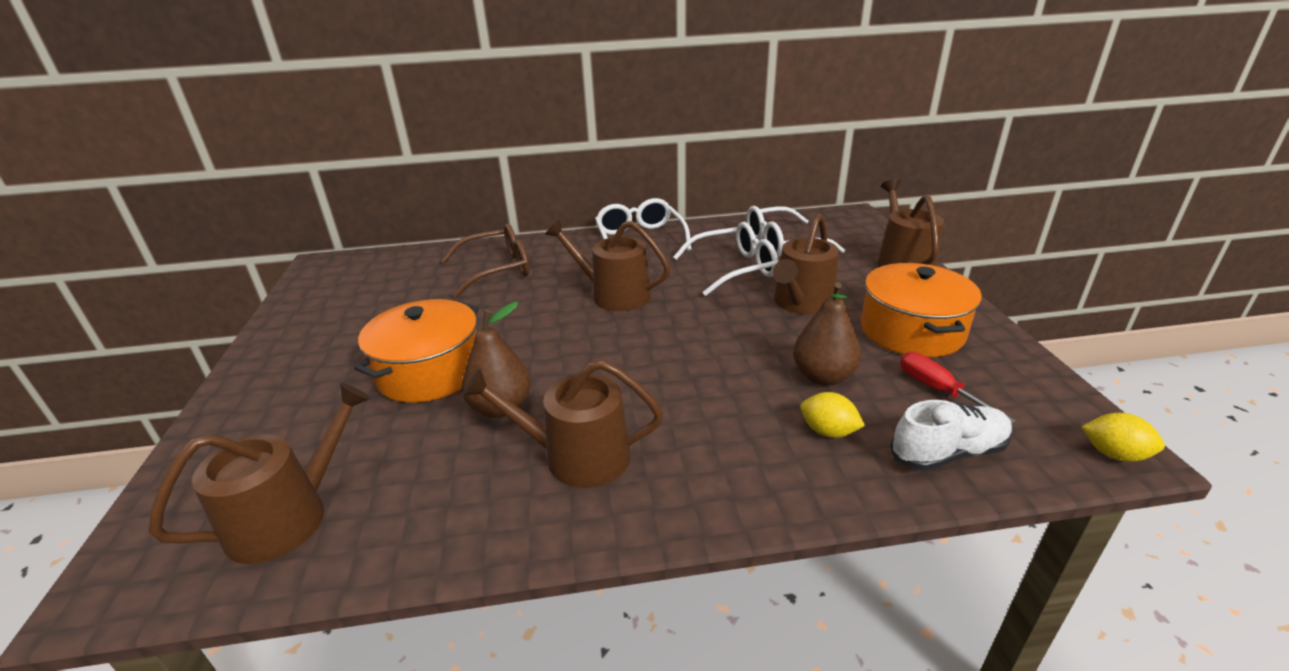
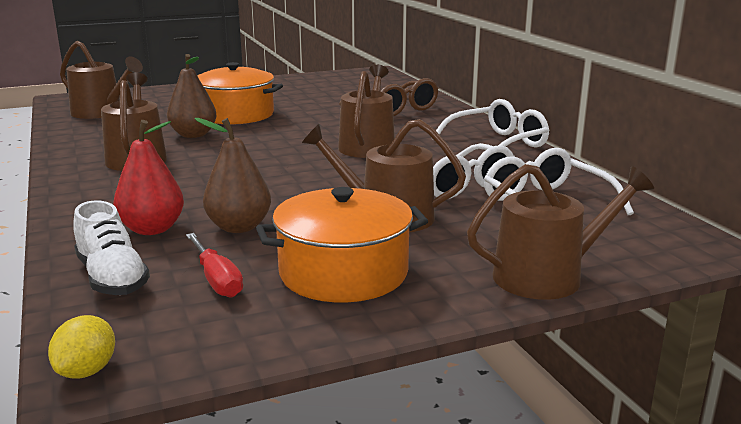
camera: 75 degrees right, 10 degrees down
yellow lemon [800,392,865,438] -> red pear [113,120,184,235]
red screwdriver [900,352,1016,424] -> red screwdriver turned 105 degrees clockwise [186,233,243,298]

